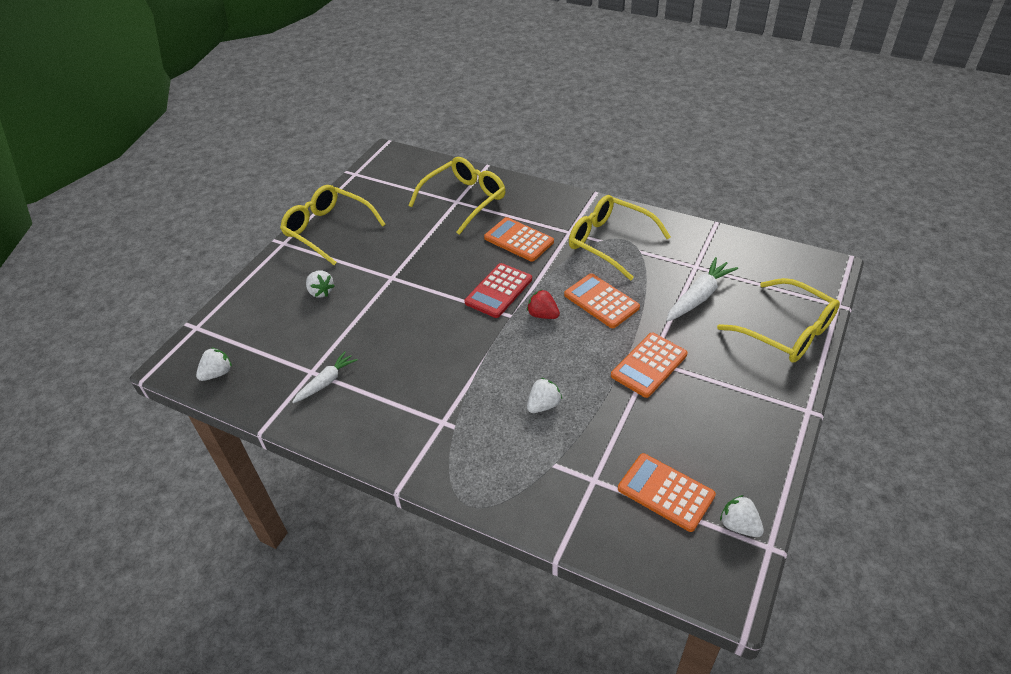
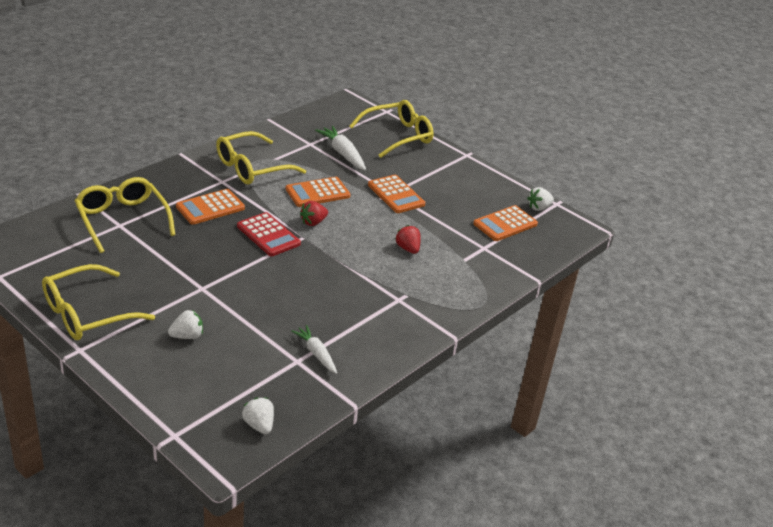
camera: 80 degrees left, 10 degrees down
white strawberry [527,378,562,413] -> red strawberry [395,225,421,254]

